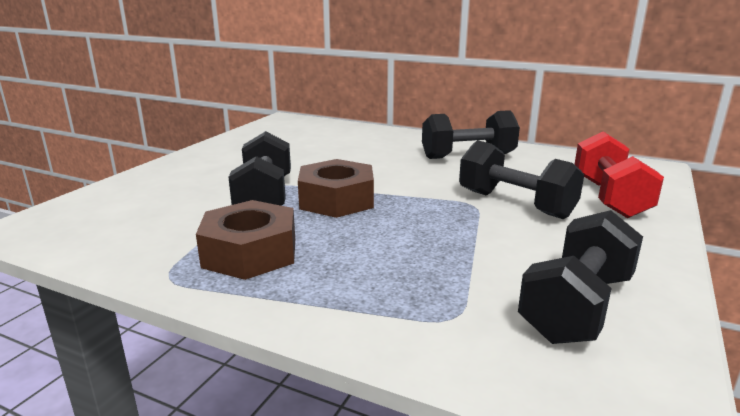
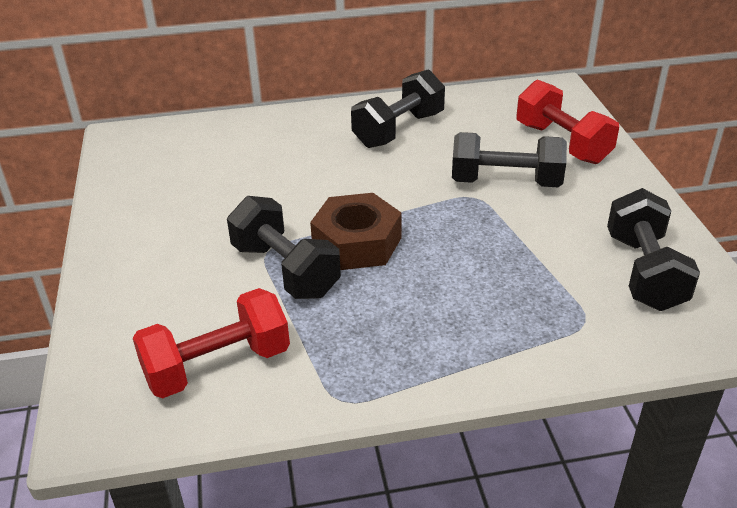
camera: 35 degrees left, 15 degrees up
brown nut [196,200,295,280] -> none
none -> red dumbbell [133,288,290,398]

